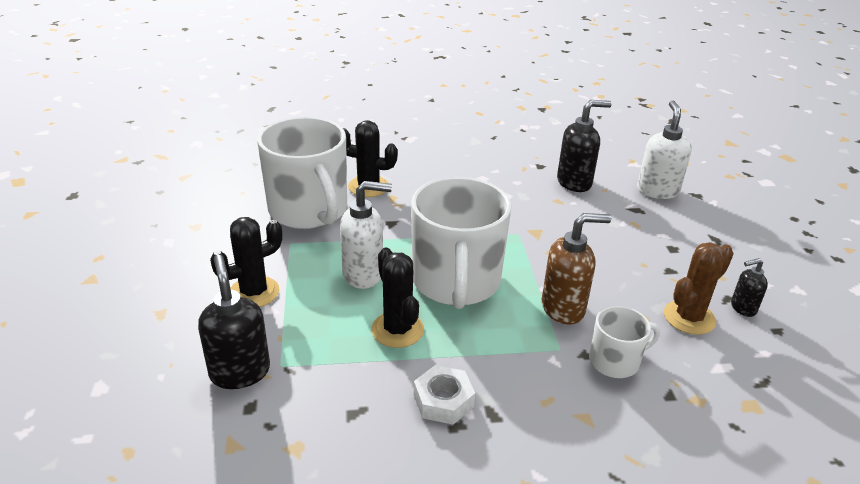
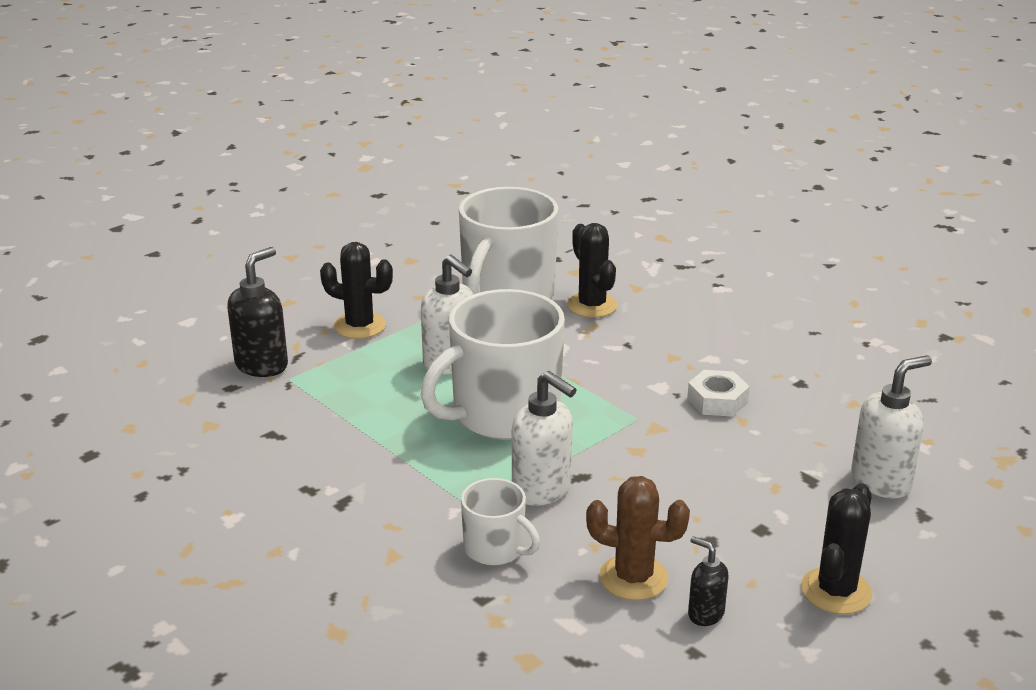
camera: 55 degrees right, 5 degrees down
black cactus [371,247,424,348] -> black cactus moved to [801,483,872,614]
white nut [414,365,475,424] -> white nut moved to [687,370,750,417]
brown soap dispenser [542,213,611,324] -> white soap dispenser [512,371,577,506]
black soap dispenser [557,100,612,192] -> none

